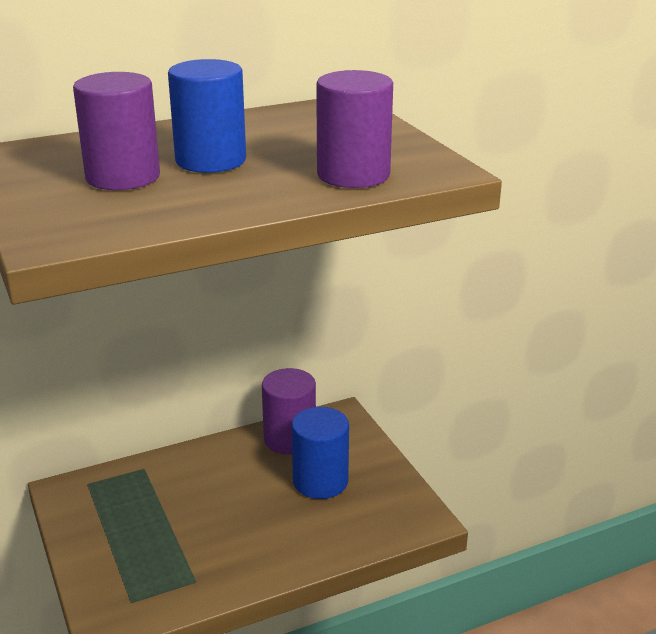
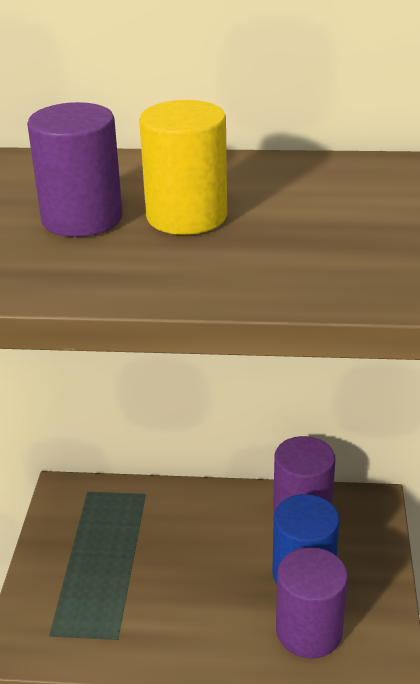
camera: 30 degrees right, 5 degrees up
blue cylinder [168,59,246,173] -> yellow cylinder [139,100,227,235]
purple cylinder [316,70,393,188] -> purple cylinder moved to [276,547,348,659]

